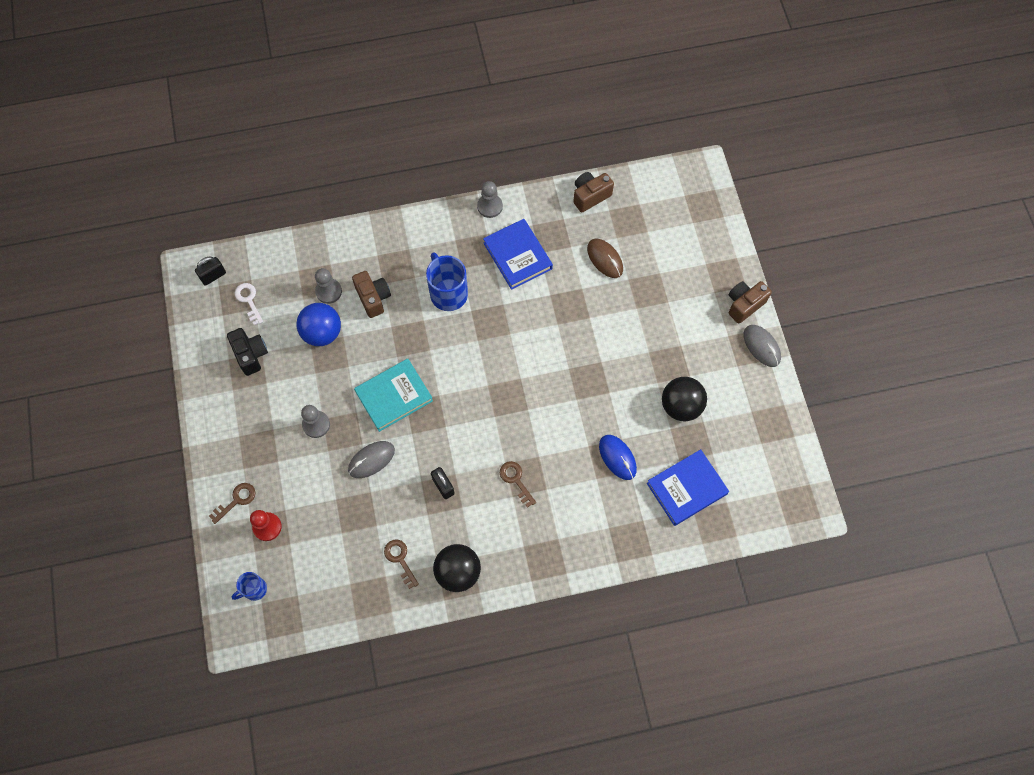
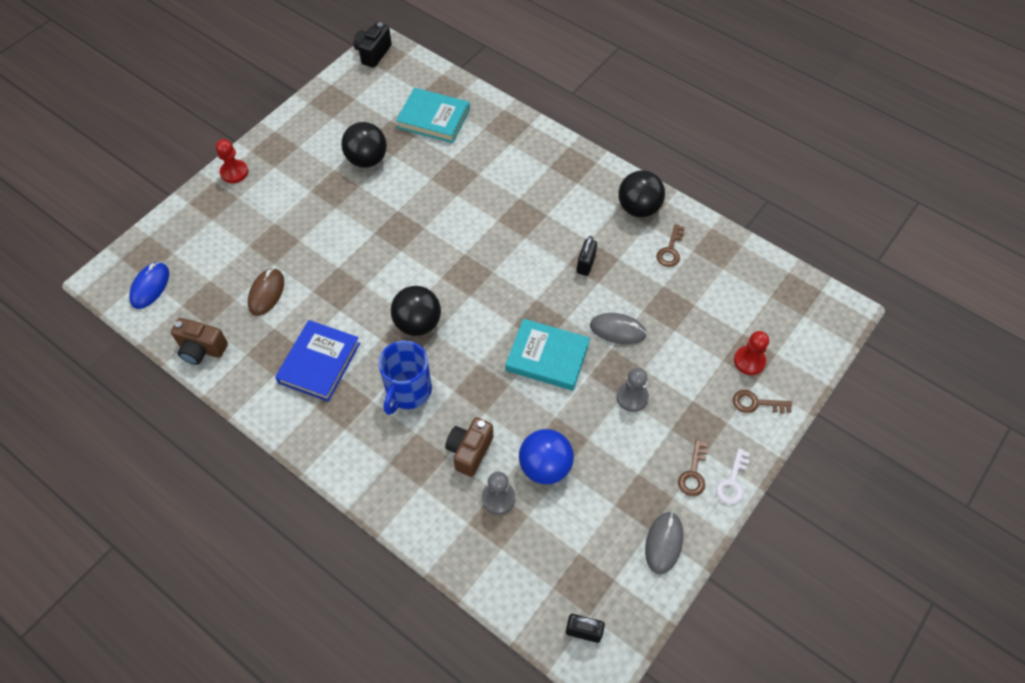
camera: 130 degrees left, 10 degrees down
black camera [227,328,268,376] -> black camera moved to [353,22,392,68]
blue mug [232,572,267,601] -> none
white key [235,283,263,325] -> white key moved to [716,448,750,505]
grey pawn [477,181,503,218] -> none
brown key [500,461,536,508] -> brown key moved to [678,440,708,496]
blue mouse [599,435,637,480] -> blue mouse moved to [129,262,169,309]
blue book [647,449,729,526] -> turquoise book [396,88,470,143]
brown camera [728,281,772,324] -> red pawn [216,139,248,183]
grey mouse [744,325,781,367] -> grey mouse moved to [645,512,683,574]
none -> black ball [391,286,441,336]

